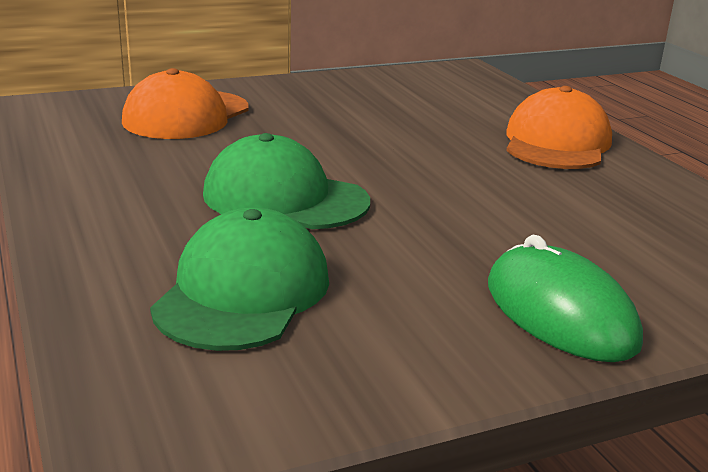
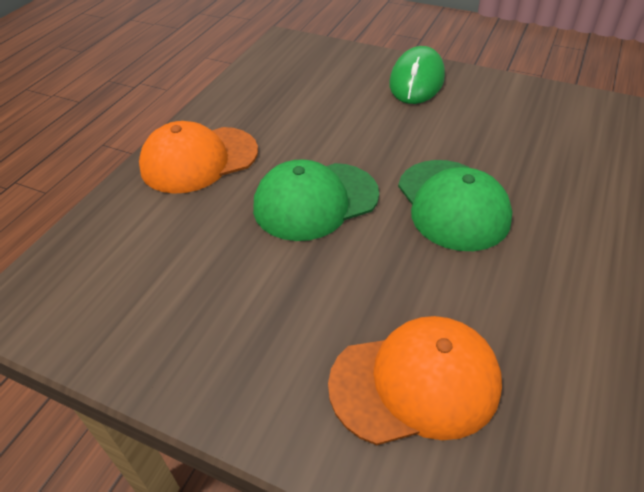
camera: 130 degrees left, 20 degrees up
green cap [150,208,329,351] -> green cap moved to [253,159,379,241]

